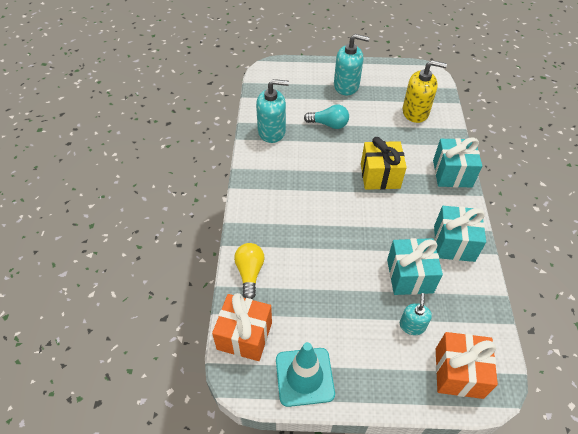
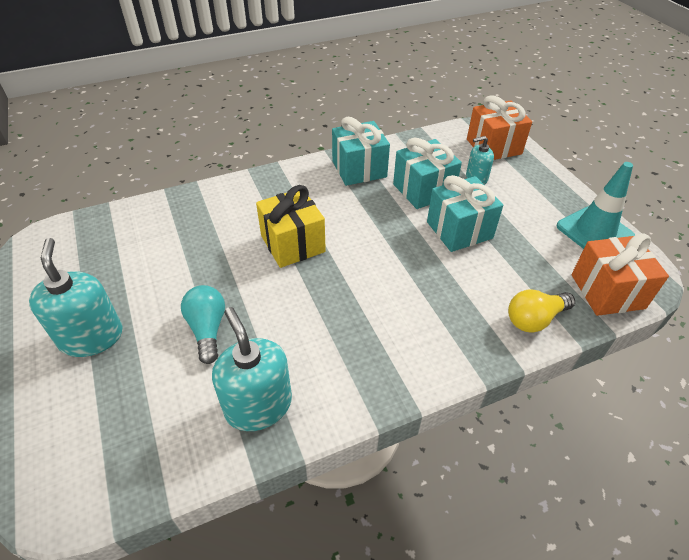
camera: 115 degrees left, 5 degrees down
yellow soap dispenser [403,60,447,123] -> none
turquoise gift [433,138,482,187] -> turquoise gift moved to [427,175,503,252]

